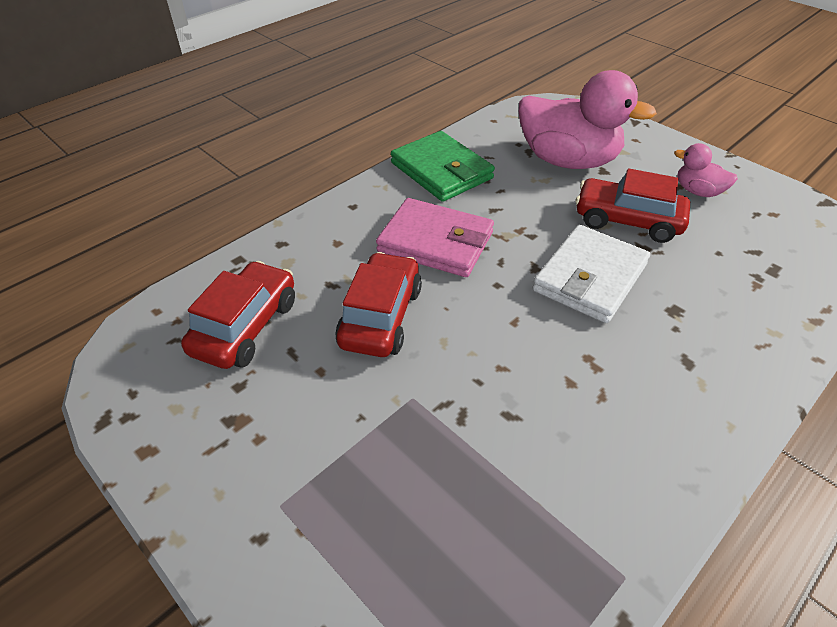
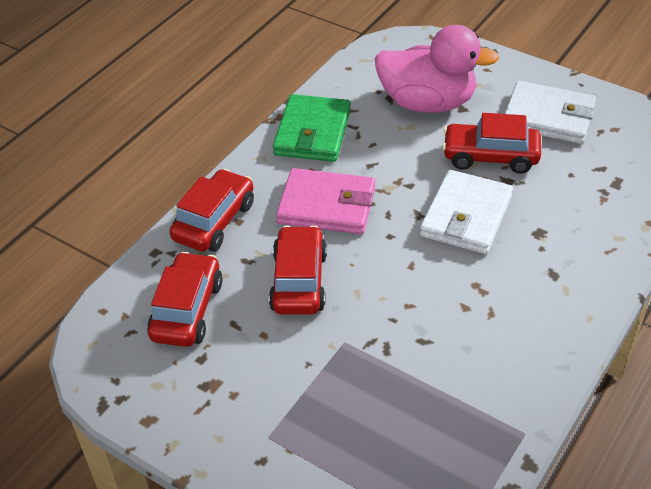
camera: 10 degrees left, 0 degrees up
green wallet [391,131,495,202] -> green wallet turned 60 degrees clockwise [273,94,351,162]
pink duck [674,143,738,197] -> white wallet [504,81,596,144]
none -> red car [170,169,254,252]

